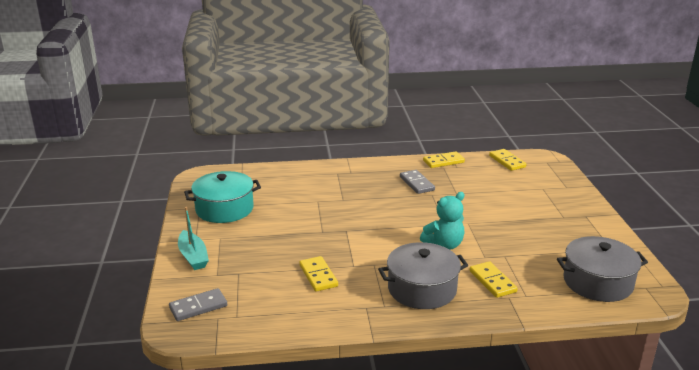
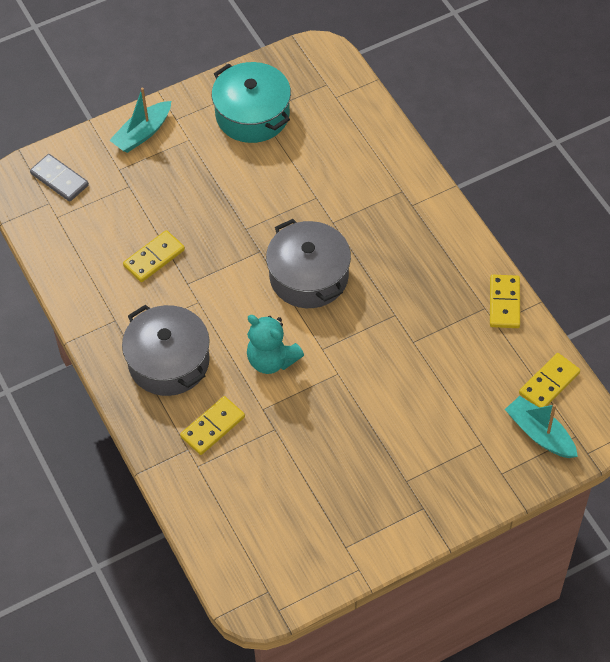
camera: 70 degrees right, 30 degrees up
grey domino [400,170,435,194] -> none
yellow domino [423,151,465,168] -> yellow domino turned 45 degrees clockwise [490,275,520,328]
grey pot [557,236,648,302] -> grey pot moved to [266,219,351,308]
none -> turquoise boat [505,396,578,458]

